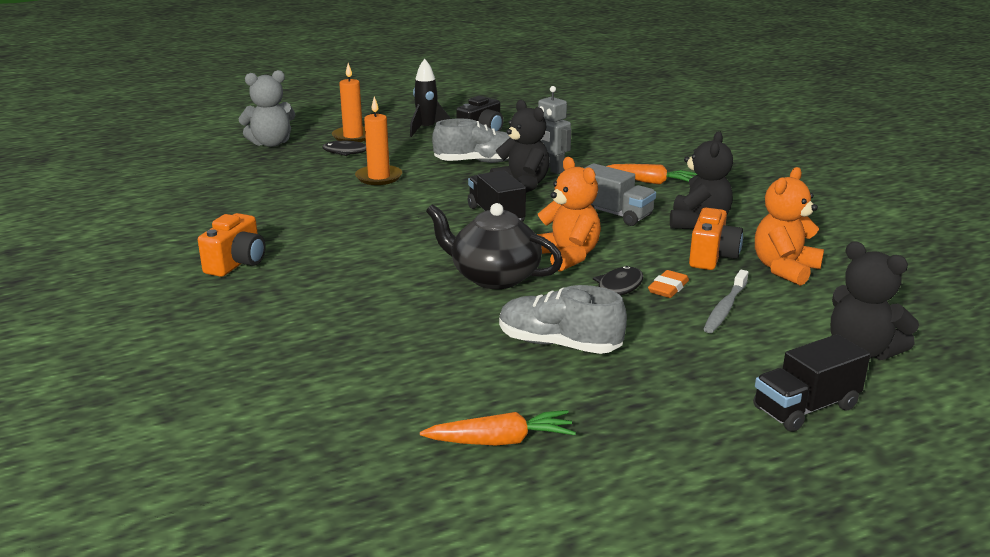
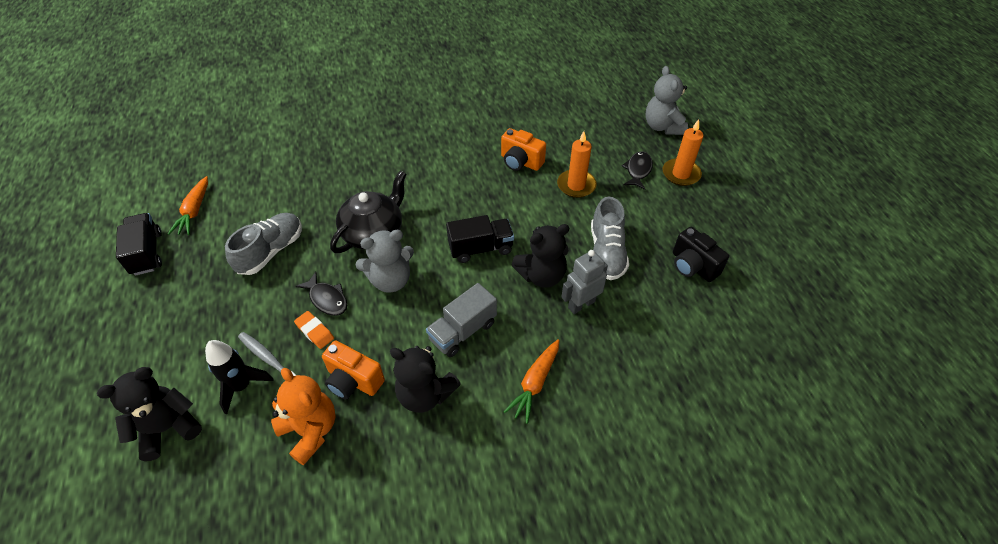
camera: 100 degrees right, 25 degrees up
orange camera [198,213,266,277] -> orange camera moved to [501,128,546,171]
black rocket [410,59,450,137] -> black rocket moved to [205,340,273,414]
orange teddy bear [537,157,601,272] -> grey teddy bear [355,230,414,293]
black truck [753,334,870,432] -> black truck moved to [116,213,162,276]

